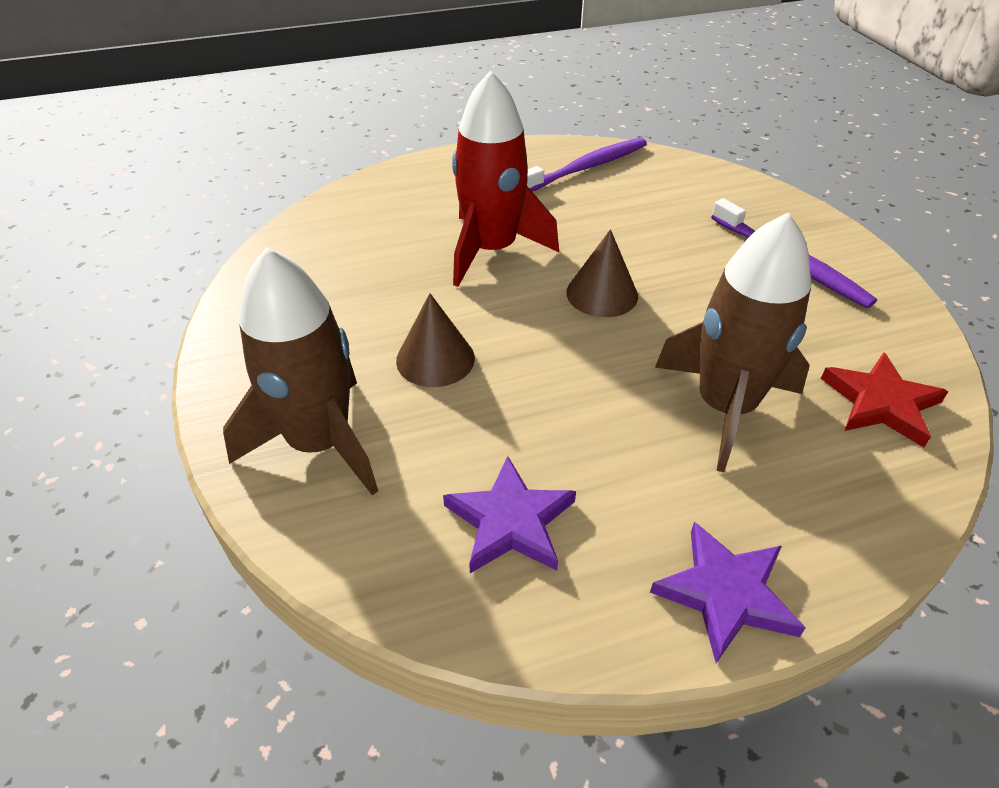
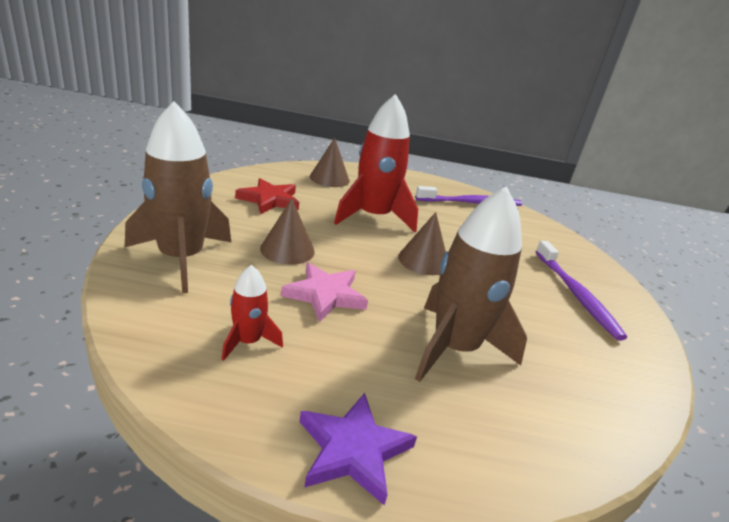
camera: 20 degrees right, 15 degrees down
purple star [443,456,576,573] -> red rocket [221,265,283,361]
red star [821,352,948,447] -> red star moved to [235,178,299,214]
none -> pink star [281,263,368,322]
none -> brown cone [310,138,350,187]

